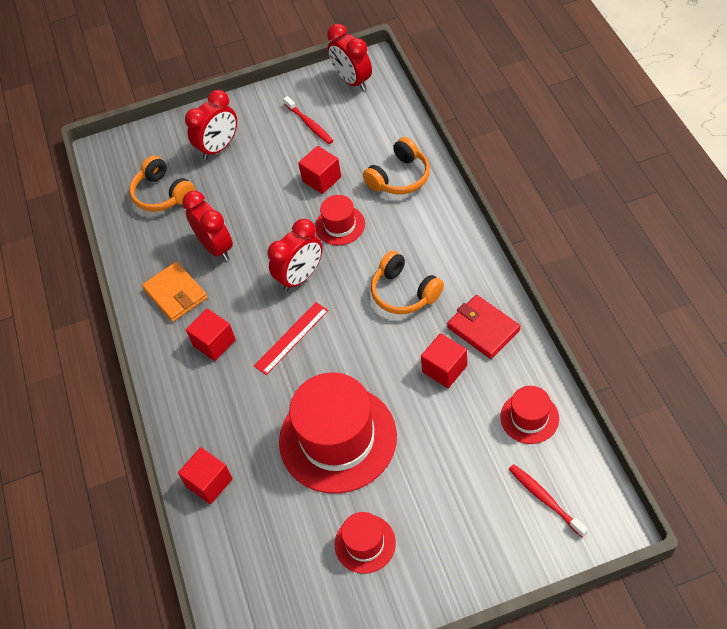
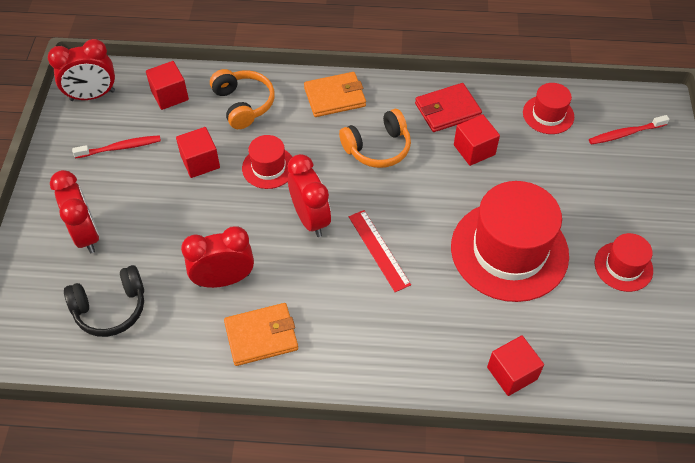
camera: 75 degrees left, 0 degrees up
orange headphones [130,156,195,212] -> black headphones [64,265,144,337]
red cube [186,308,236,361] -> red cube moved to [146,61,189,110]
none -> orange wallet [304,72,366,117]

